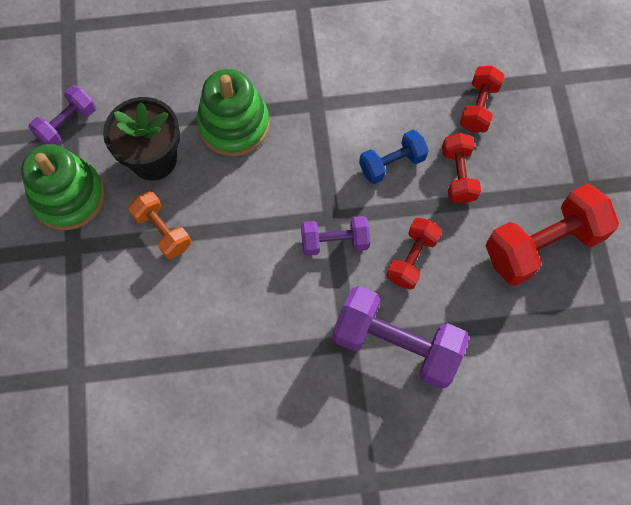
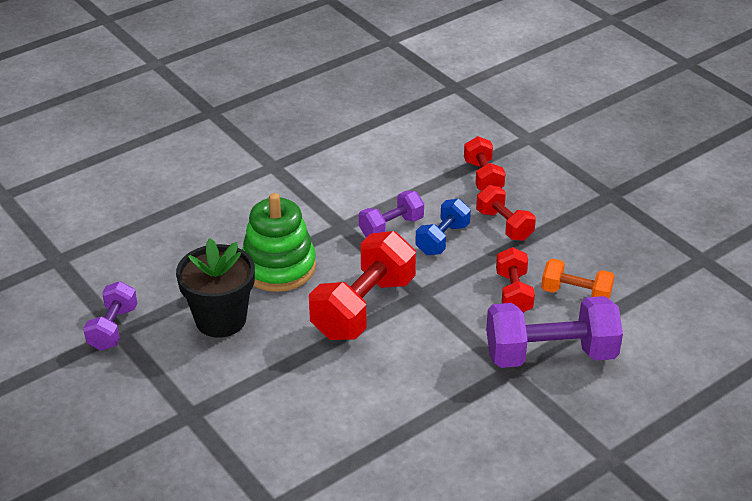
camera: 30 degrees left, 30 degrees down
green stacking toy [21,144,105,230] -> none
orange dumbbell [128,191,191,259] -> orange dumbbell moved to [541,258,615,299]
purple dumbbell [301,216,370,256] -> purple dumbbell moved to [359,191,424,238]
red dumbbell [485,184,619,286] -> red dumbbell moved to [309,231,416,340]

